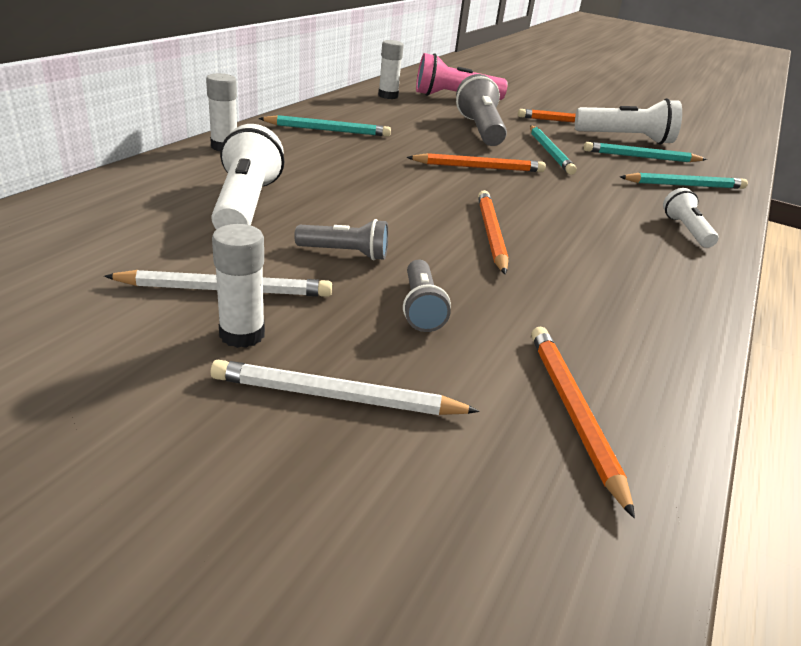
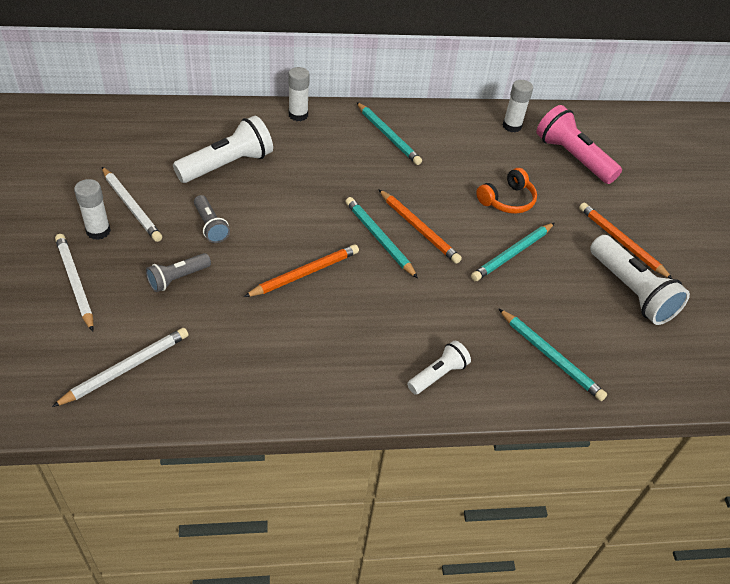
camera: 55 degrees right, 15 degrees up
grey flashlight [456,74,507,146] -> orange headphones [476,168,537,214]
orange pencil [531,327,635,518] -> white pencil [52,328,189,407]
turquoise pencil [584,142,707,162] -> turquoise pencil moved to [345,197,418,279]

